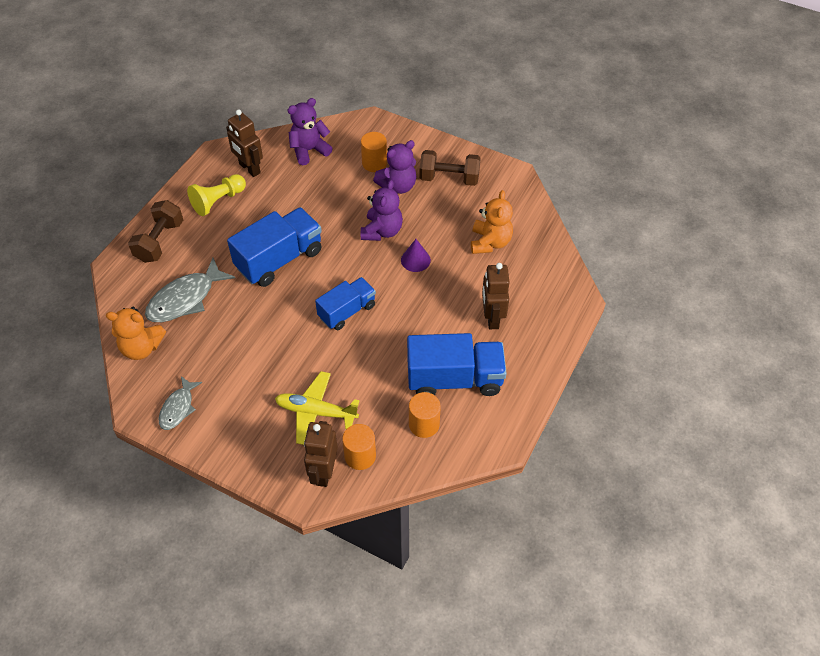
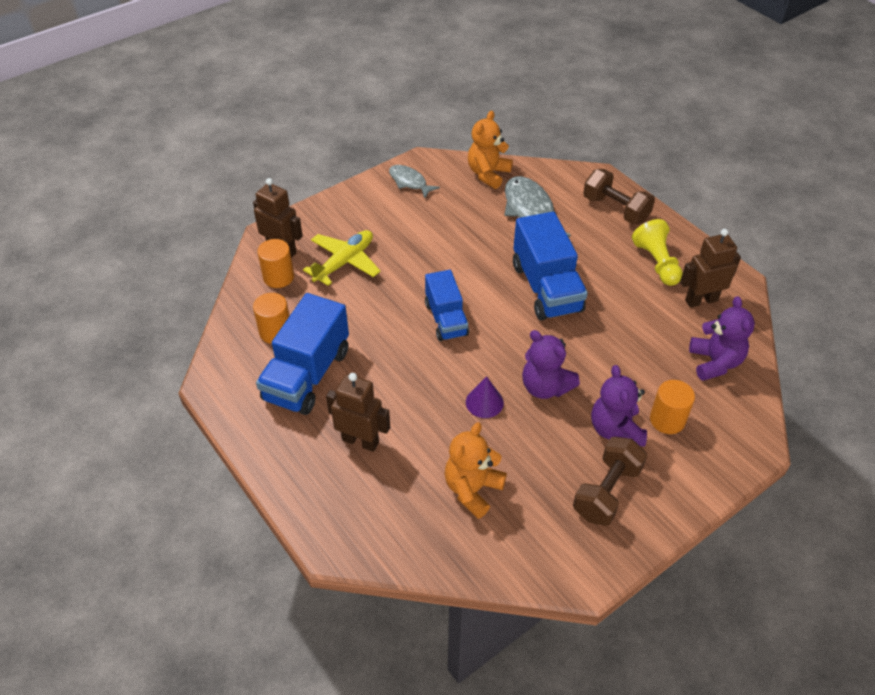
camera: 115 degrees right, 5 degrees down
orange teddy bear [471,190,513,254] -> orange teddy bear turned 90 degrees clockwise [444,422,507,519]

